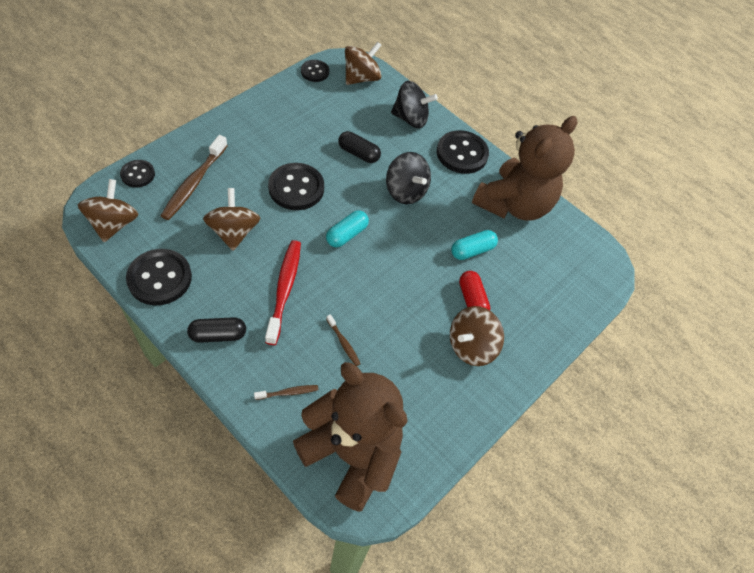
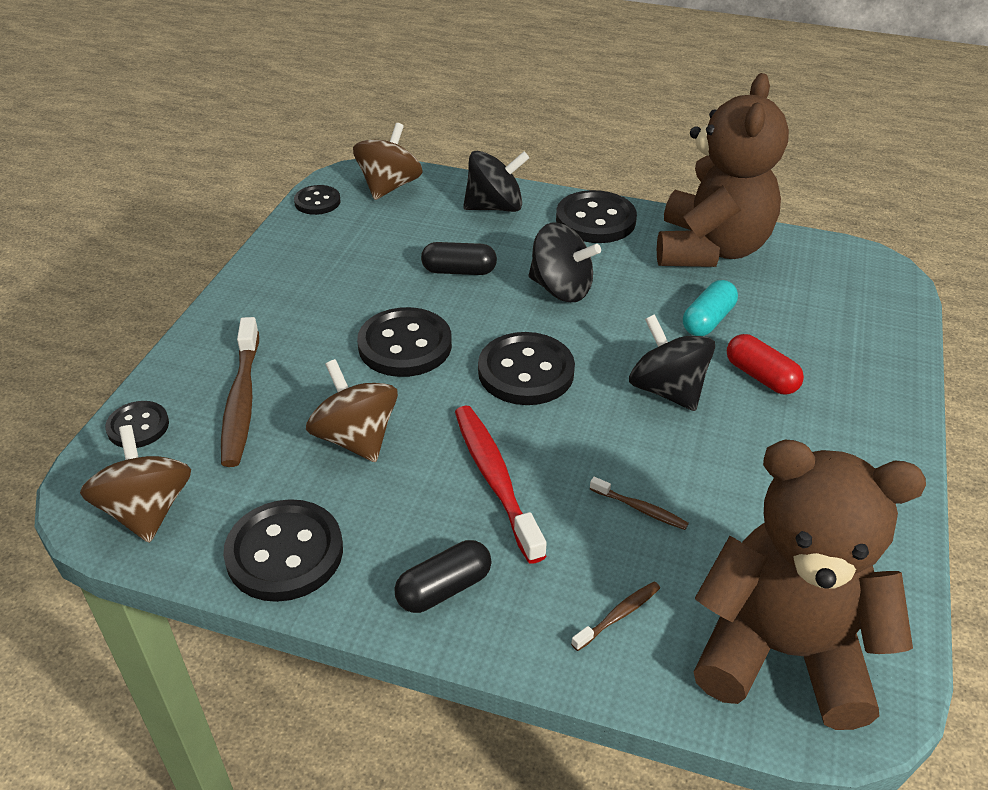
camera: 20 degrees left, 15 degrees down
turquoise capsule [326,210,369,247] -> black button [478,332,575,405]
brown spinning top [450,306,504,366] -> none
none -> black spinning top [629,314,715,411]

